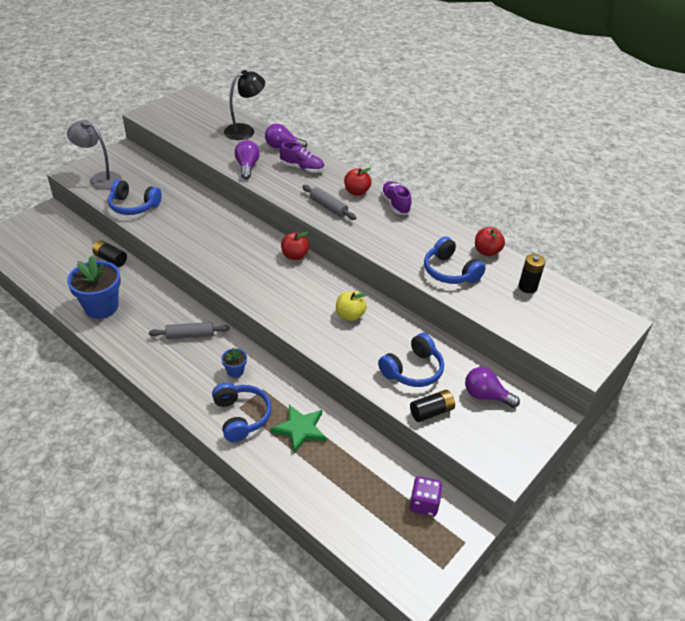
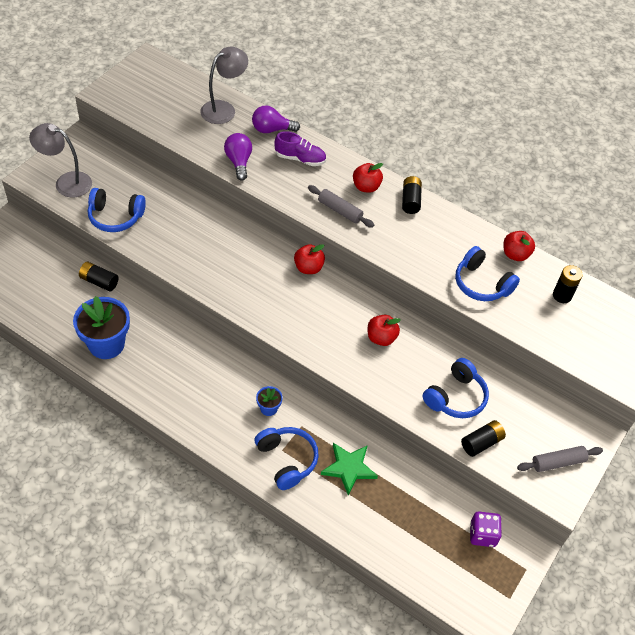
camera: 10 degrees left, 10 degrees up
grey rolling pin [149,322,230,339] -> grey rolling pin moved to [517,446,603,472]
black lamp [224,70,265,140] -> grey lamp [200,47,248,124]
yellow apple [336,291,367,321] -> red apple [368,315,401,346]
purple shoe [381,181,412,215] -> black battery [402,176,422,214]
purple light bulb [465,367,520,408] -> none

